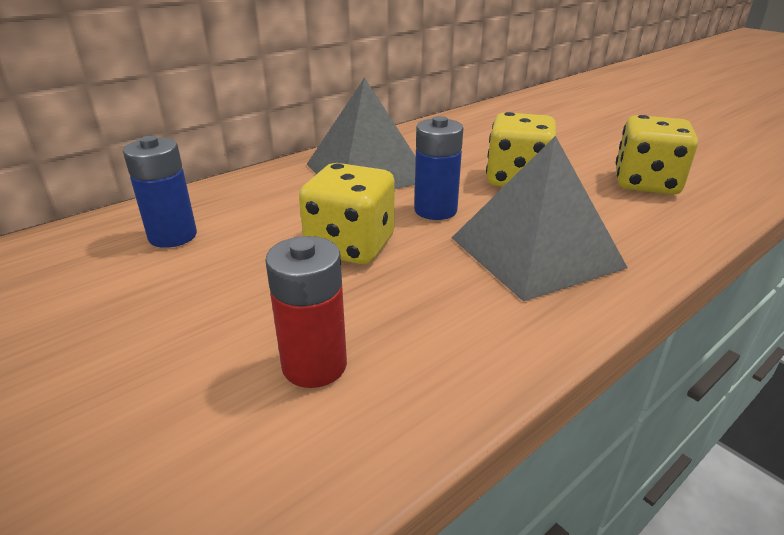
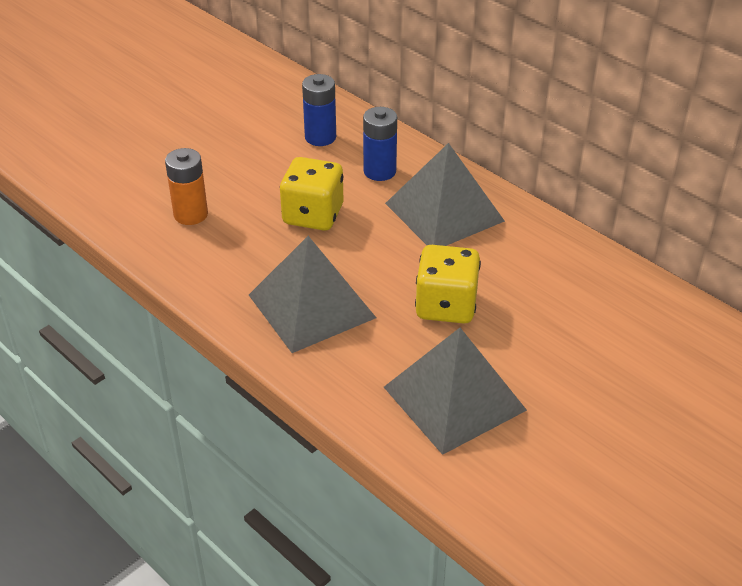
camera: 85 degrees right, 10 degrees up
red battery [265,236,347,388] -> orange battery [165,148,208,225]
blue battery [414,116,463,220] -> blue battery moved to [363,107,397,181]
yellow dice [616,115,698,195] -> grey pyramid [384,328,527,455]

